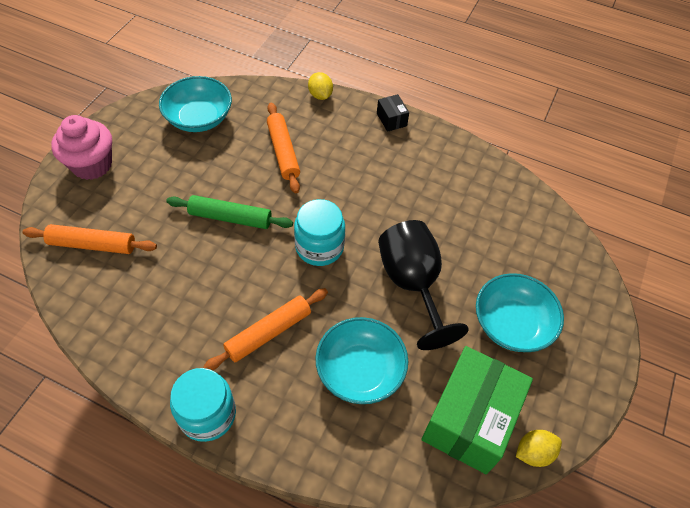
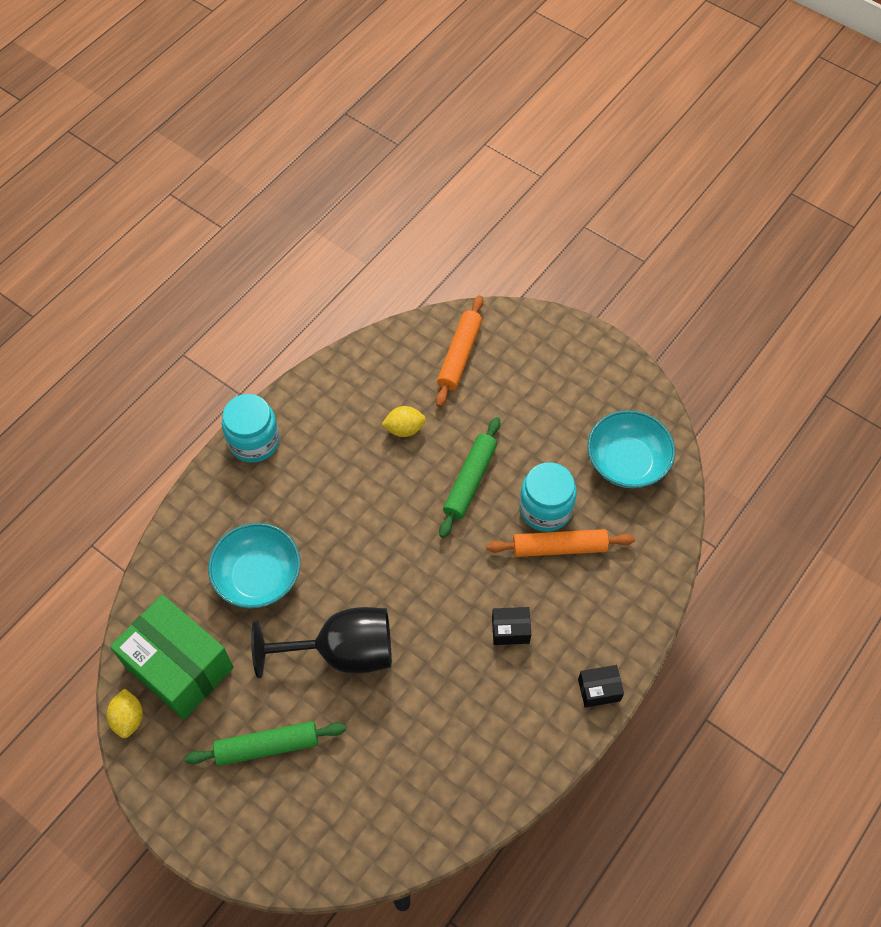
camera: 105 degrees right, 5 degrees up
pink cupcake [51,115,112,180] -> none
orange rolling pin [203,288,328,370] -> none
turquoise jar [294,199,345,266] -> turquoise jar moved to [519,462,577,532]
yellow lemon [308,72,333,100] -> yellow lemon moved to [381,406,426,437]
turquoise bowl [476,273,564,352] -> green rolling pin [185,721,346,766]
none -> black box [492,607,531,645]

